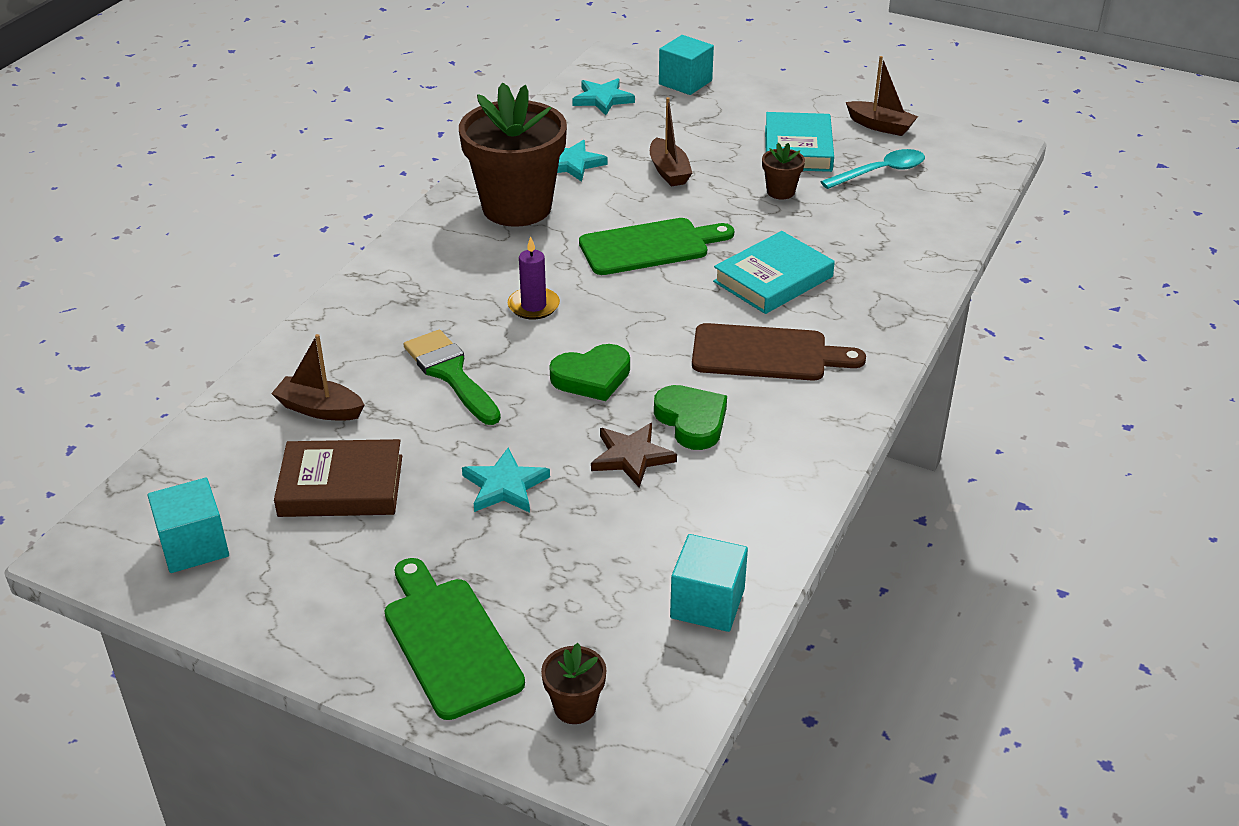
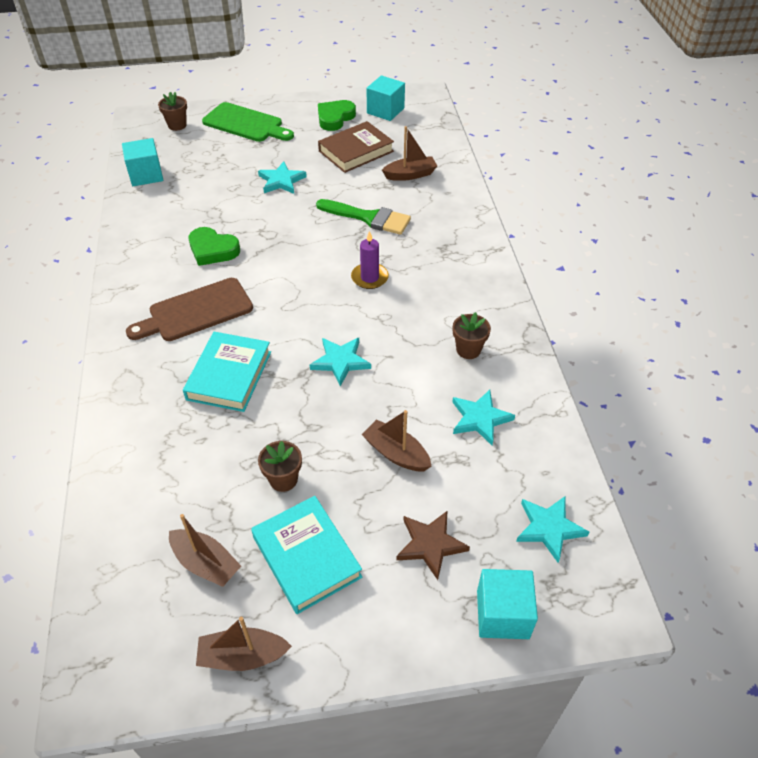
camera: 145 degrees right, 10 degrees up
brown flower pot [459,82,567,227] -> brown flower pot [453,312,491,359], size x0.41
green heart [549,344,630,401] -> green heart moved to [318,100,356,131]
green cutting board [579,218,734,275] -> turquoise star [310,338,371,386]
brown star [591,423,677,487] -> brown star moved to [396,511,470,580]
turquoise spoon [821,149,925,189] -> brown boat [169,514,241,587]

